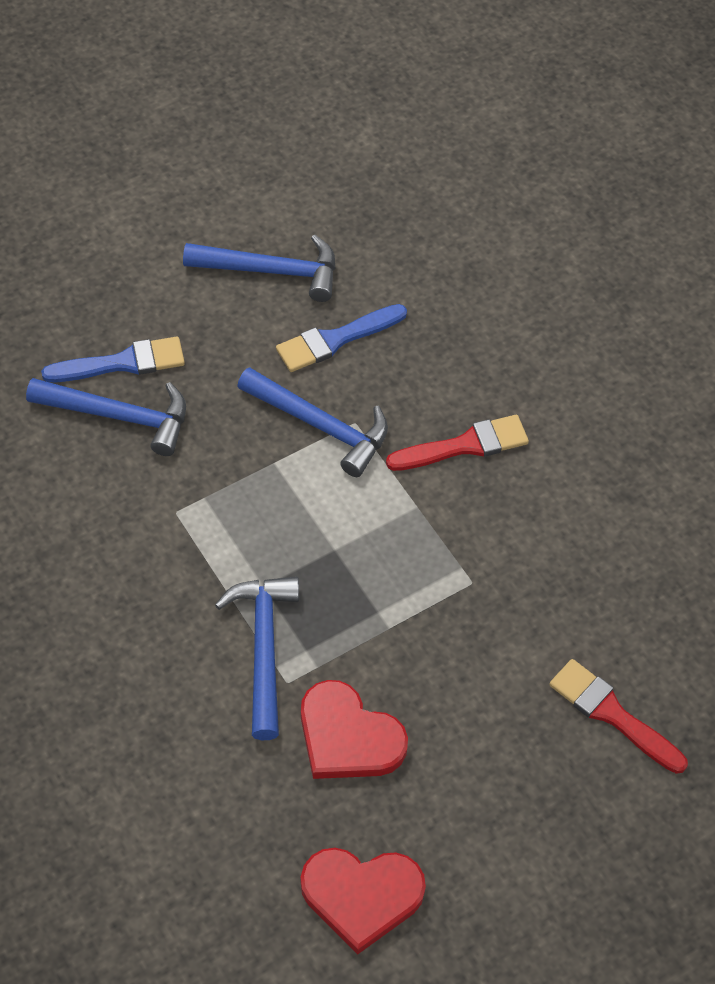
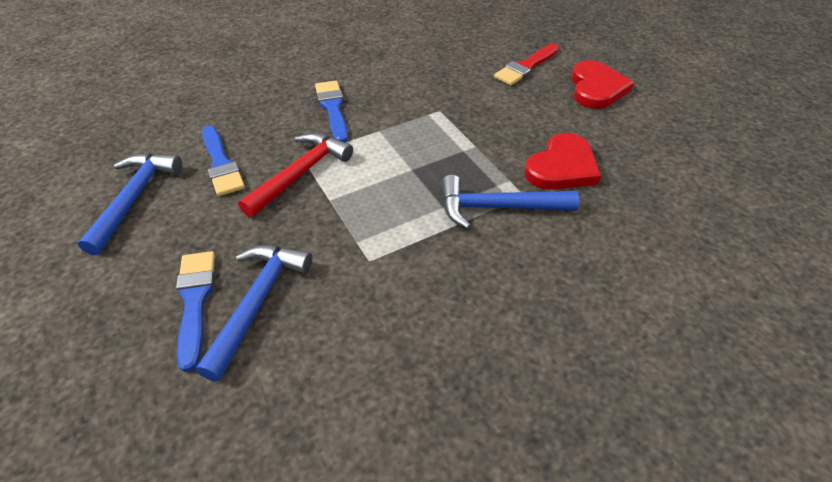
camera: 85 degrees left, 10 degrees down
blue hammer [237,367,388,477] -> red hammer [238,133,353,217]
red heart [301,848,426,955] -> red heart moved to [571,60,634,109]
red brush [386,415,529,471] -> blue brush [315,81,348,142]

